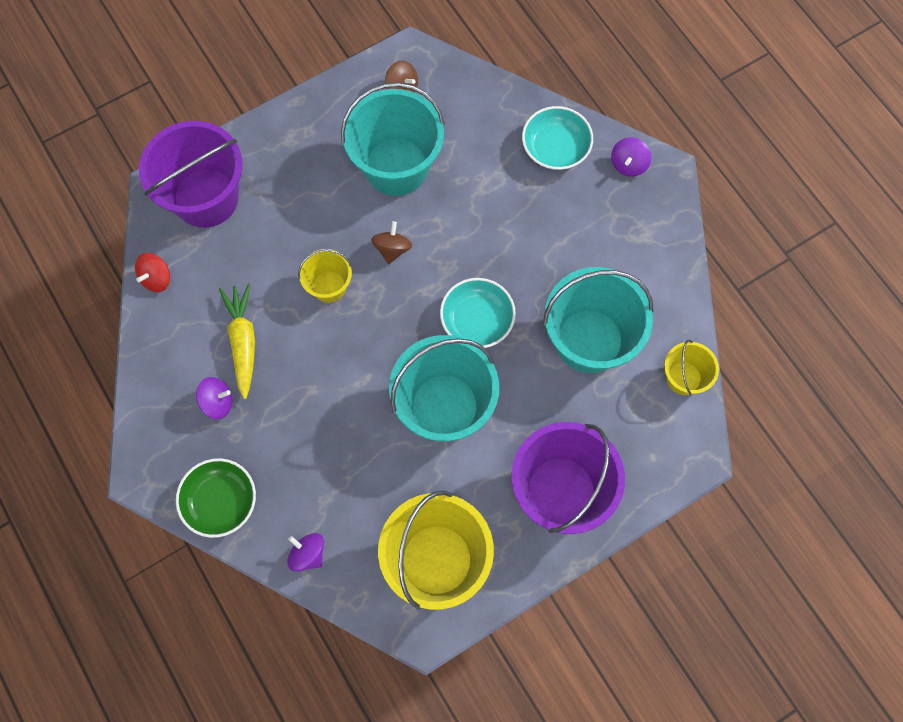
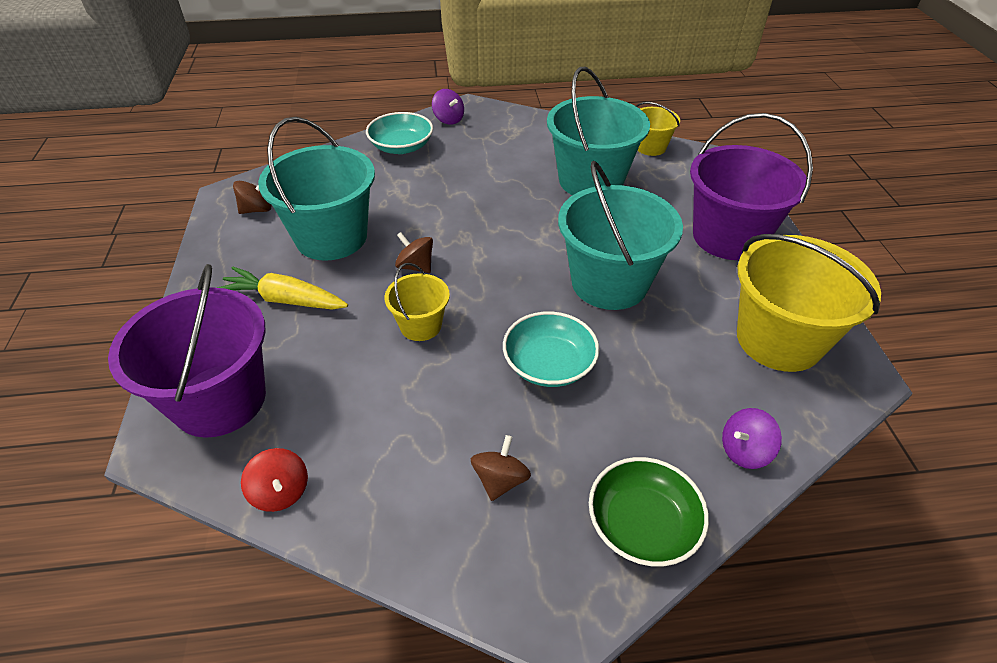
camera: 65 degrees left, 25 degrees down
purple spinning top [196,377,232,419] -> brown spinning top [471,435,531,501]
yellow carrot [219,284,255,399] -> yellow carrot moved to [217,267,348,309]
turquoise bowl [440,278,516,348] -> turquoise bowl moved to [503,312,600,387]

